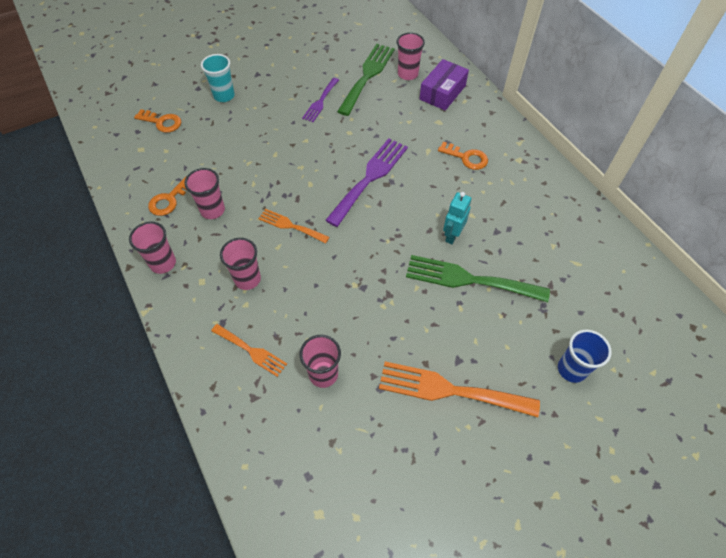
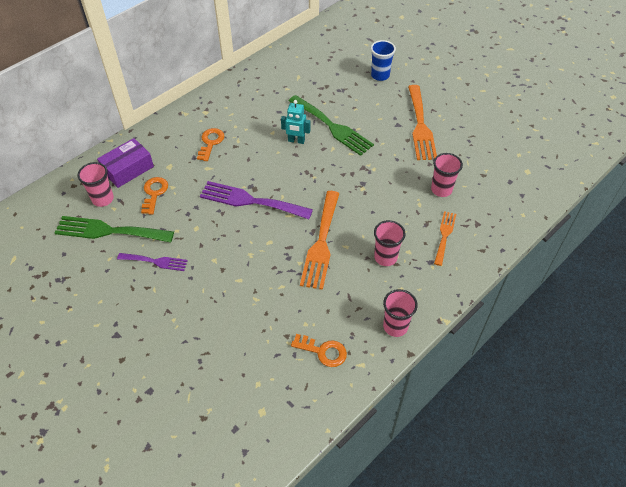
camera: 105 degrees left, 5 degrees down
orange key [134,109,181,133] -> orange key moved to [141,177,168,214]
pink cup [184,168,225,219] -> none
turquoise cup [201,54,235,102] -> none
orange fork [258,209,329,244] -> orange fork [300,191,340,290], size x1.75
green fork [406,255,550,302] -> green fork turned 45 degrees counterclockwise [289,95,374,156]
purple box [420,59,469,111] -> purple box turned 60 degrees counterclockwise [97,138,154,188]

